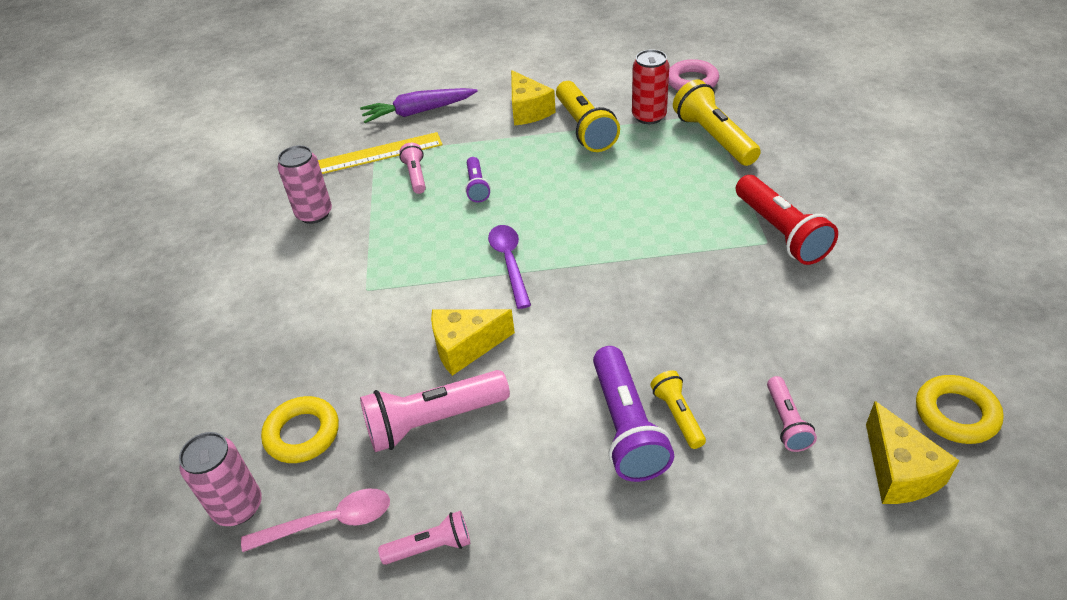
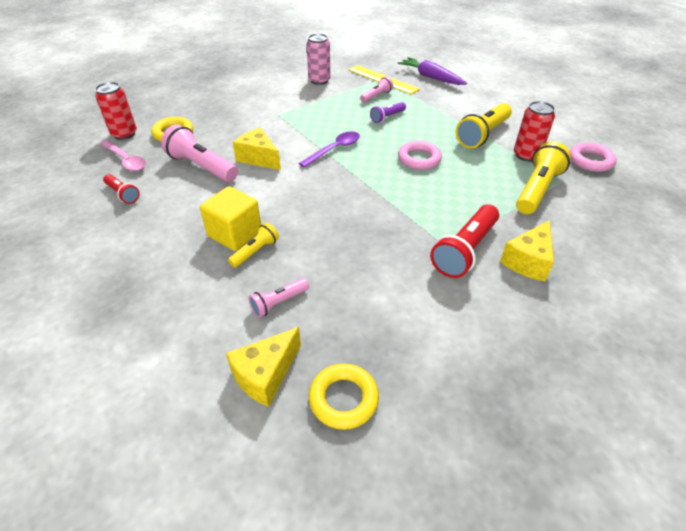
camera: 55 degrees right, 0 degrees up
pink can [179,432,262,526] -> red can [95,82,137,140]
pink flashlight [378,511,470,565] -> red flashlight [103,174,140,204]
yellow cheese [511,70,556,125] -> yellow cheese moved to [500,220,554,282]
purple flashlight [593,346,674,482] -> yellow cube [200,186,261,251]
none -> pink ring [398,141,442,170]

